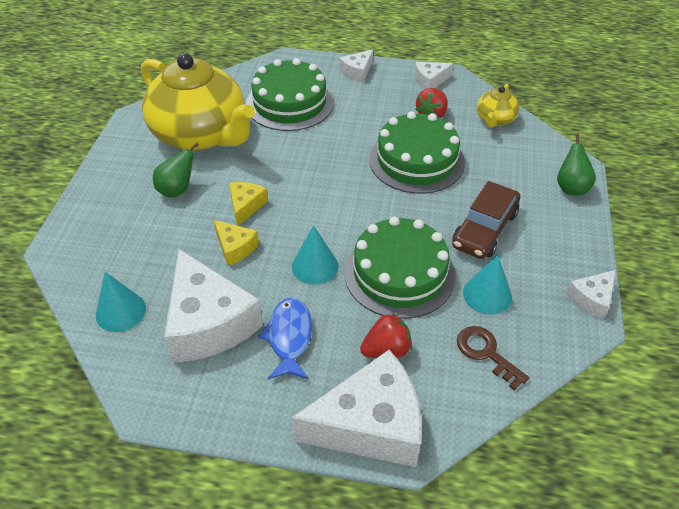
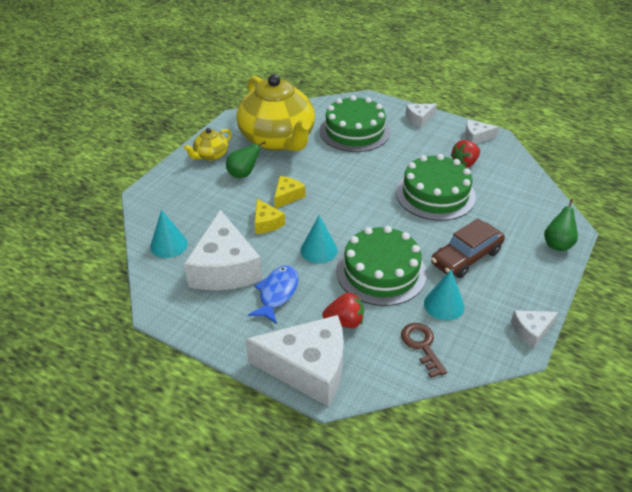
camera: 20 degrees right, 5 degrees down
yellow teapot [477,84,520,128] -> yellow teapot moved to [184,128,232,161]

